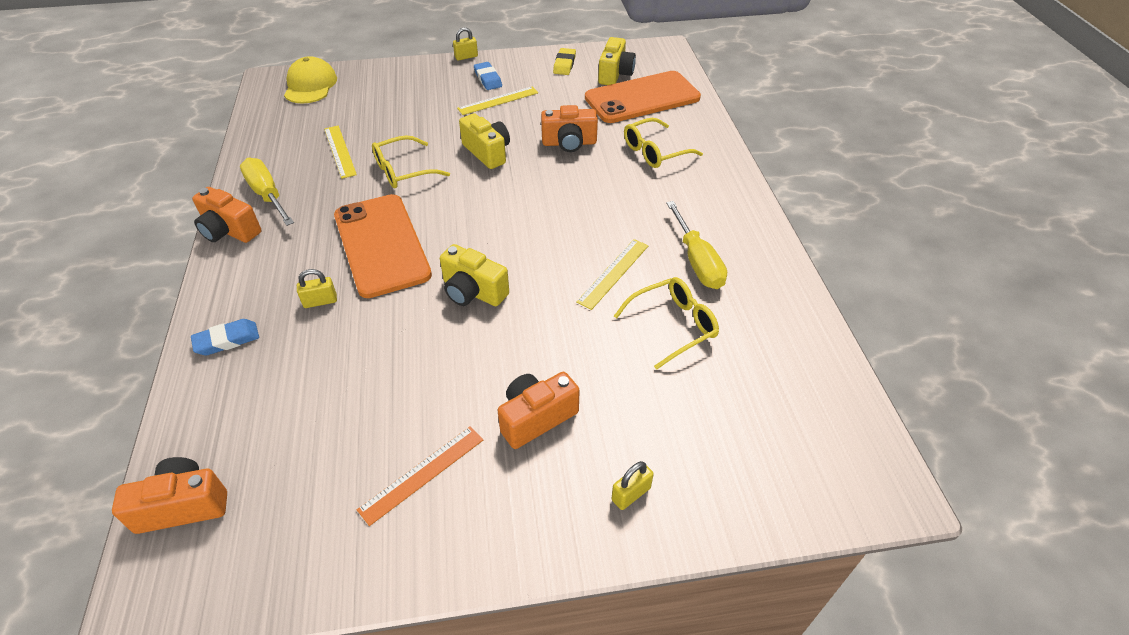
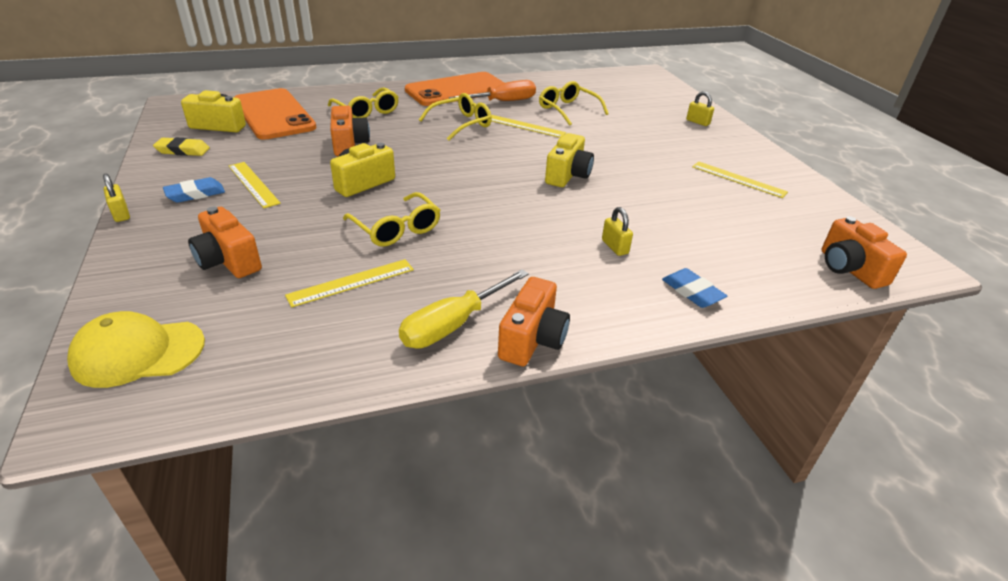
camera: 100 degrees left, 10 degrees down
orange phone [334,194,432,298] -> orange phone moved to [405,72,504,106]
orange ruler [357,426,483,526] -> yellow ruler [692,162,788,198]
orange camera [497,372,580,449] -> orange camera moved to [188,207,262,278]
yellow screwdriver [666,201,727,289] -> orange screwdriver [449,80,536,101]
none -> yellow glasses [419,93,492,141]

